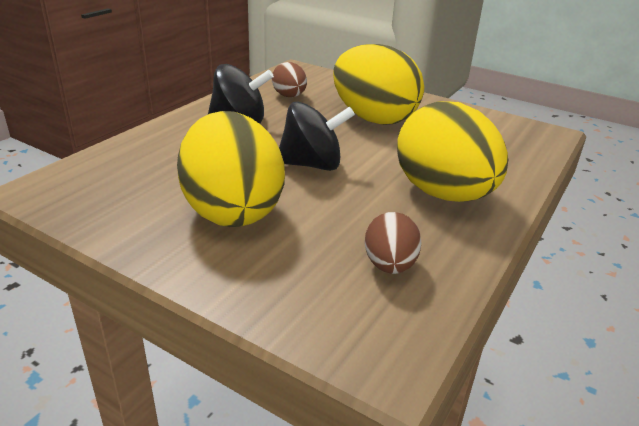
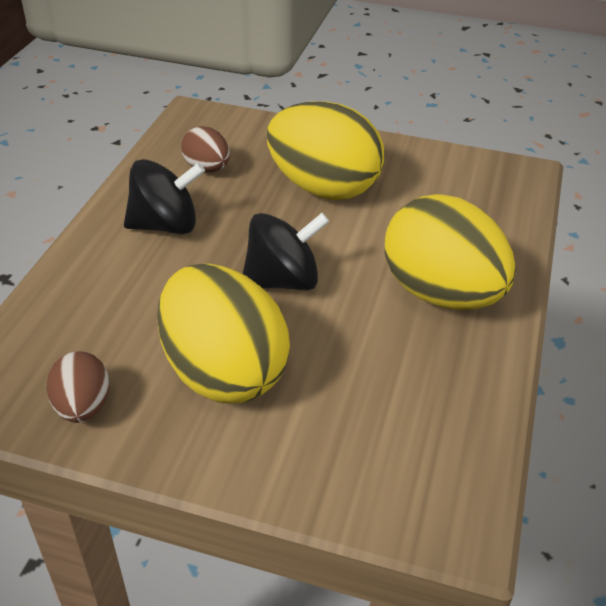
camera: 15 degrees left, 10 degrees up
brown egg [365,212,422,274] -> brown egg moved to [47,352,109,423]

